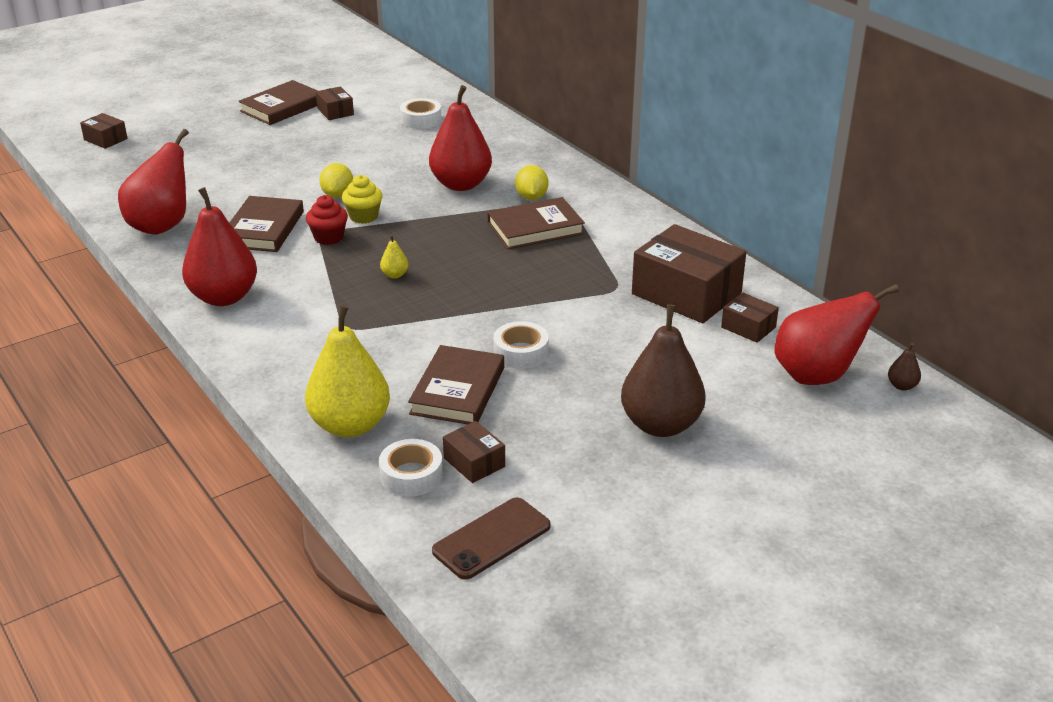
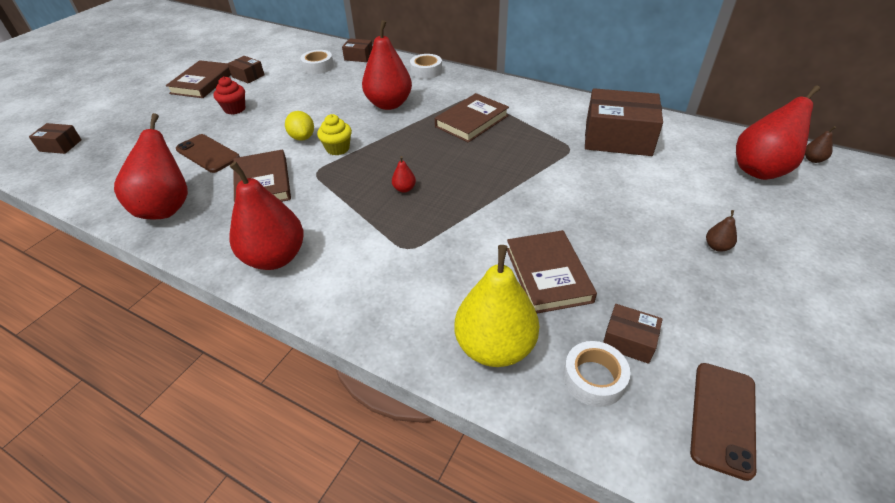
camera: 25 degrees left, 10 degrees up
red cupcake [306,195,348,245] -> red cupcake moved to [213,77,245,115]
yellow pear [380,235,408,279] -> red pear [392,156,416,193]
white tape [493,321,549,369] -> white tape moved to [410,54,442,79]
yellow lemon [515,165,548,200] -> none
brown pear [621,304,706,437] -> brown pear [706,210,737,252], size x0.40
brown box [721,292,779,343] -> brown box moved to [342,38,373,62]
none -> brown phone [176,134,240,173]

